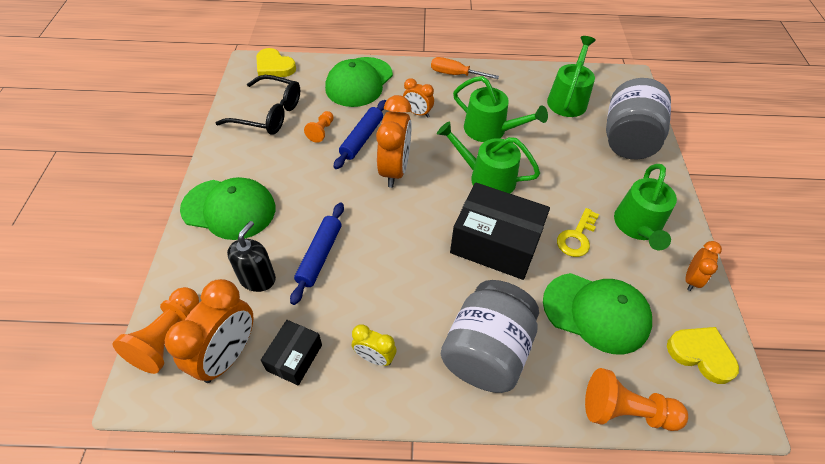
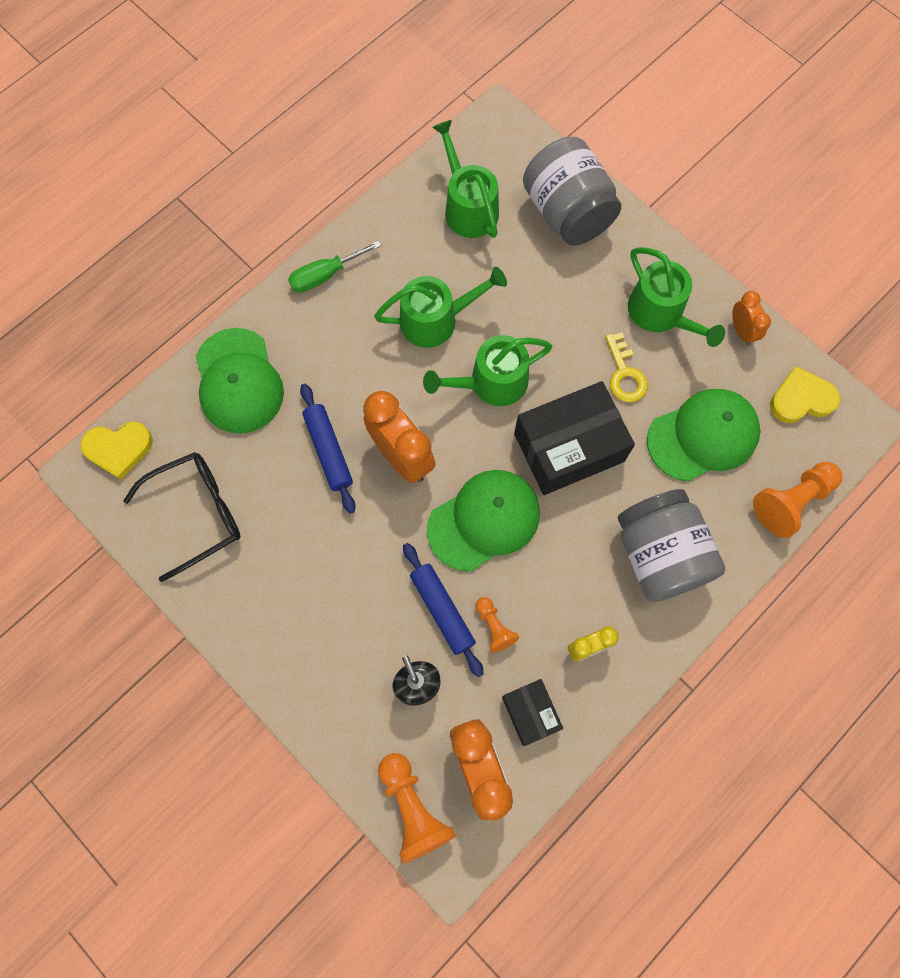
camera: 45 degrees left, 20 degrees up
green cap [180,177,275,240] -> green cap moved to [427,470,540,571]
orange pawn [304,111,334,143] -> orange pawn moved to [475,597,519,653]
orange clock [403,78,434,118] -> none
orange screwdriver [431,57,499,79] -> green screwdriver [288,241,381,293]

